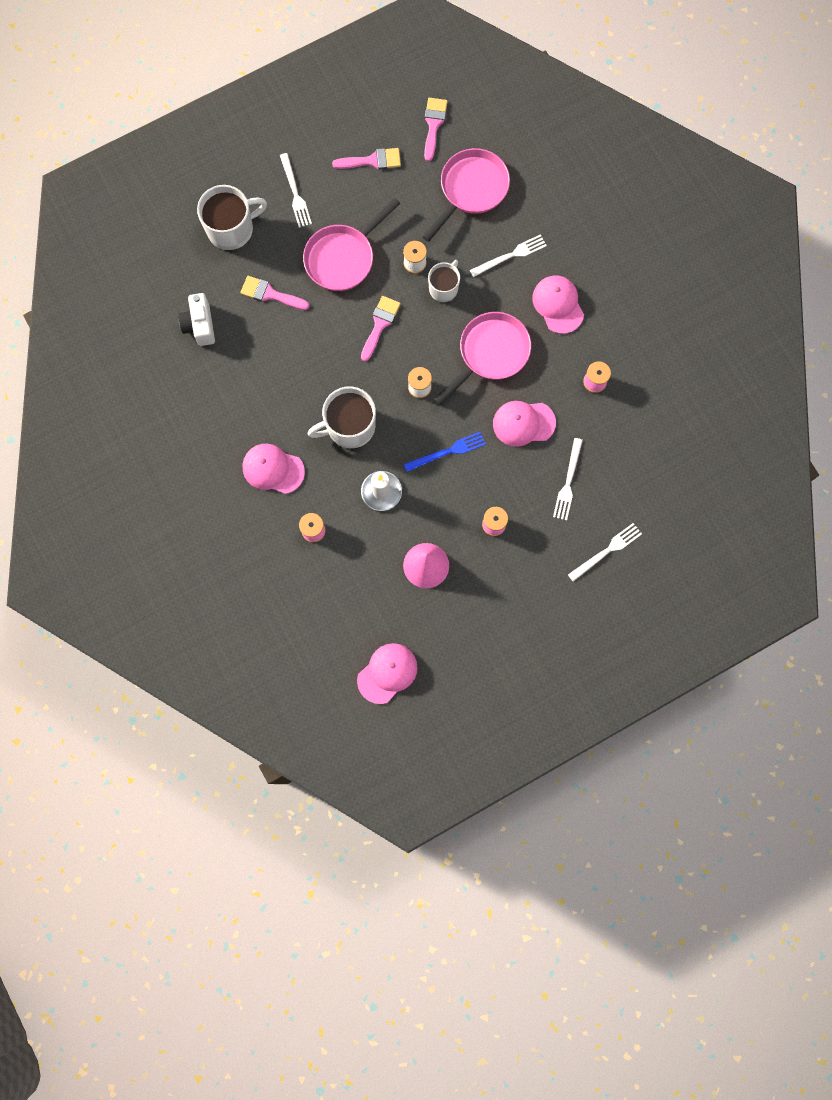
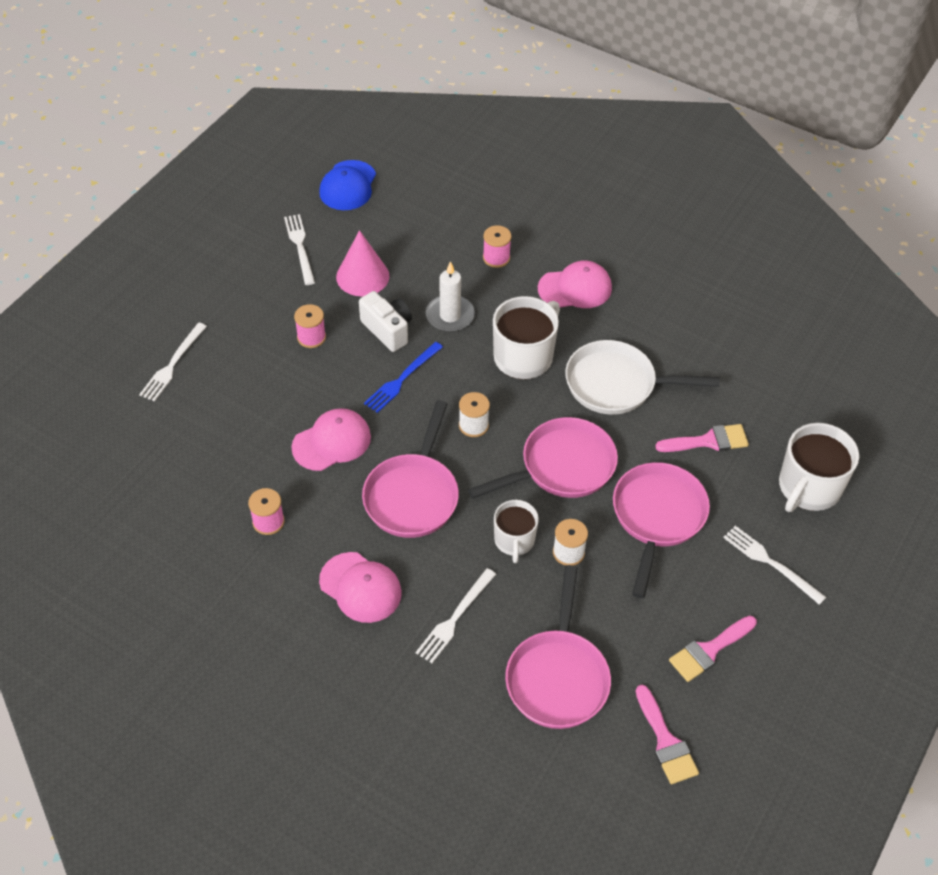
camera: 150 degrees right, 25 degrees down
white camera [178,293,215,346] -> white camera moved to [359,291,412,352]
pink cap [357,643,418,704] -> blue cap [319,160,376,210]
pink brush [361,296,401,361] -> pink pan [468,417,618,499]
white fork [553,438,583,521] -> white fork moved to [284,214,315,285]
none -> white pan [565,340,720,415]

